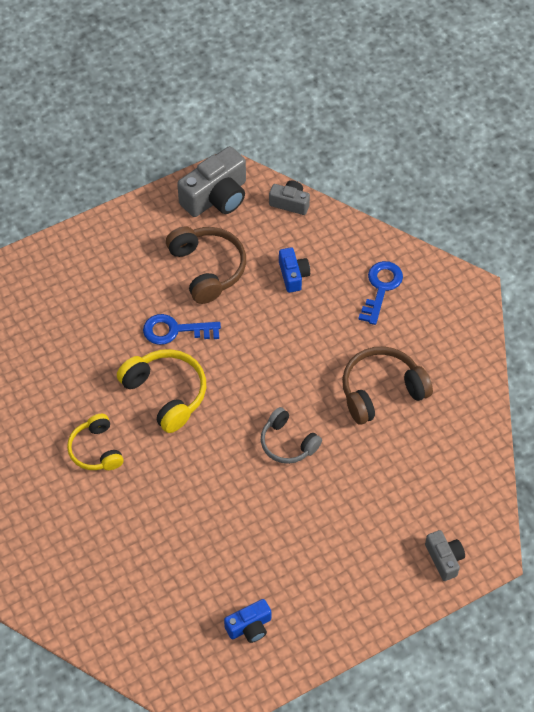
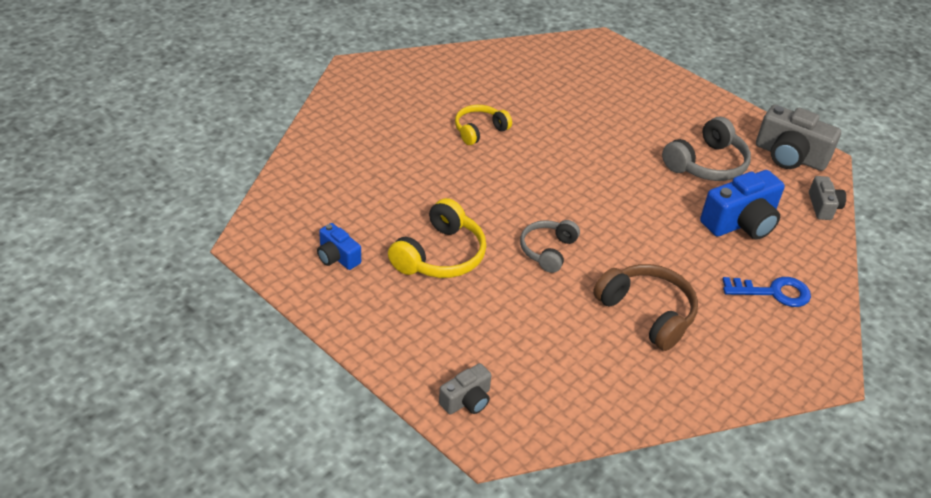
camera: 70 degrees right, 15 degrees down
yellow headphones [117,349,206,433] -> yellow headphones moved to [388,198,486,278]
blue key [143,314,221,345] -> none
brown headphones [166,226,246,304] -> grey headphones [662,117,751,181]
blue camera [279,248,310,293] -> blue camera [700,170,785,240], size x1.80

